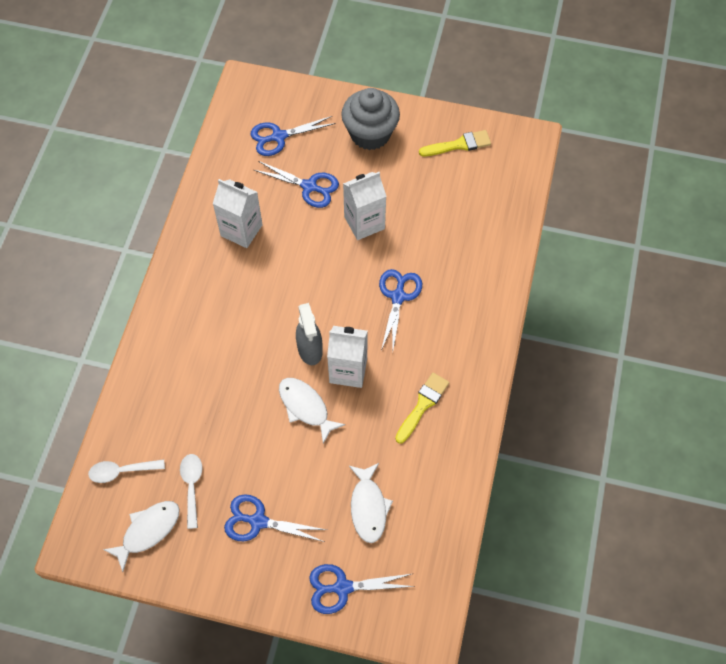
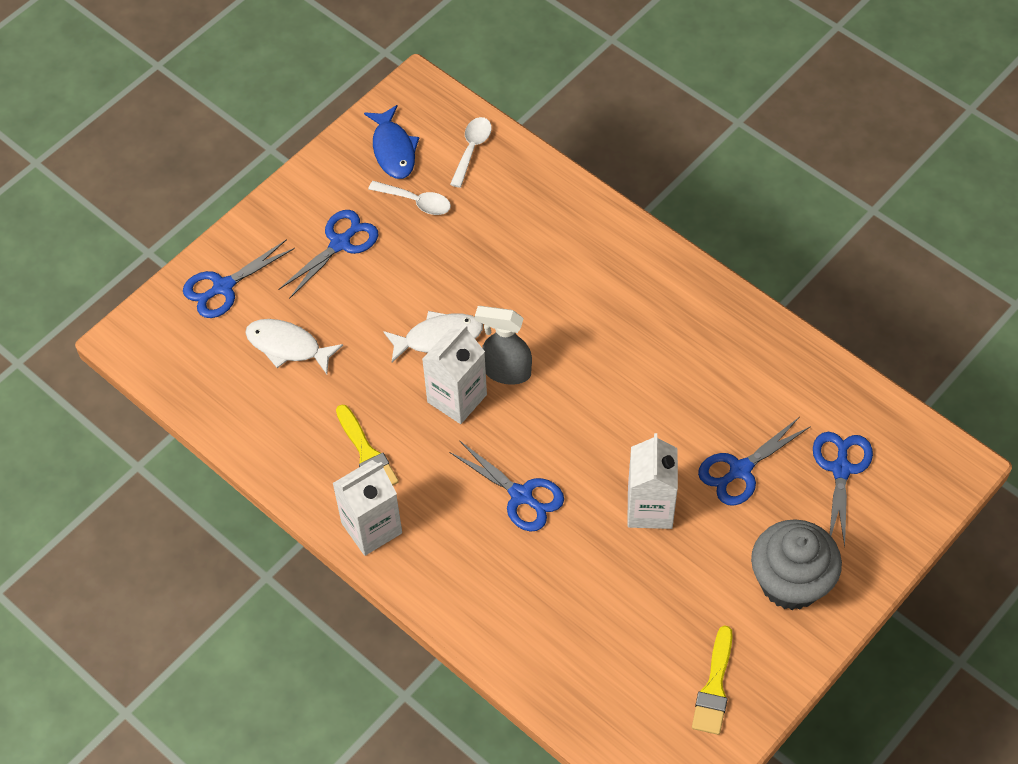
camera: 120 degrees right, 5 degrees down
white fish [103,501,180,572] -> blue fish [364,105,419,179]
white carton [213,179,263,248] -> white carton moved to [332,460,402,556]
blue scissors [309,564,415,614] -> blue scissors turned 150 degrees counterclockwise [183,239,295,318]

